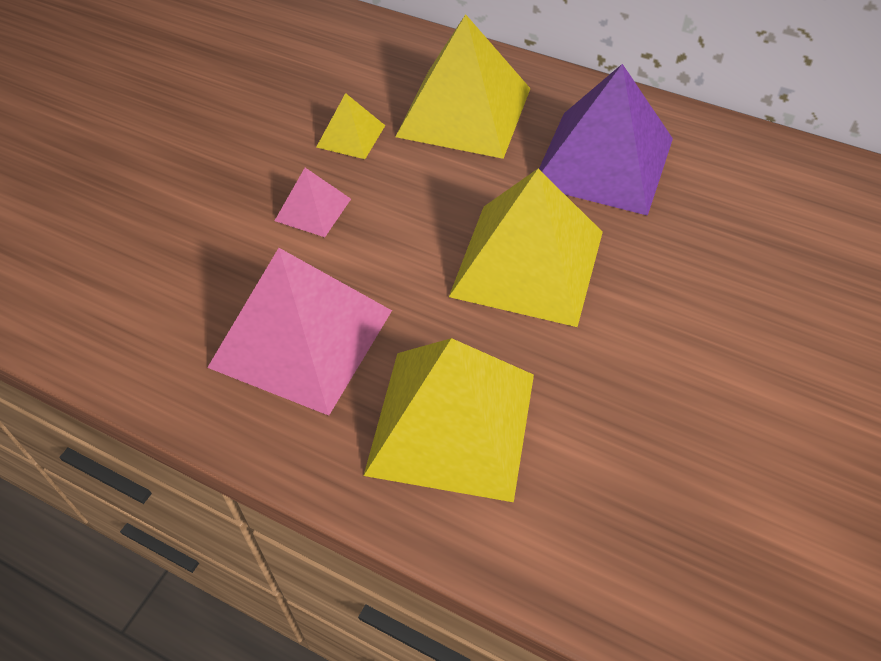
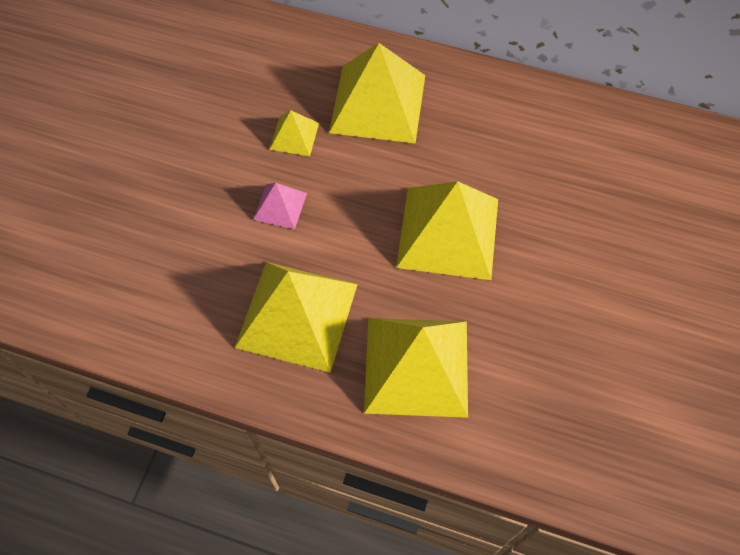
camera: 10 degrees left, 10 degrees up
pink pyramid [207,248,392,416] -> yellow pyramid [235,262,358,373]
purple pyramid [539,64,673,216] -> none

